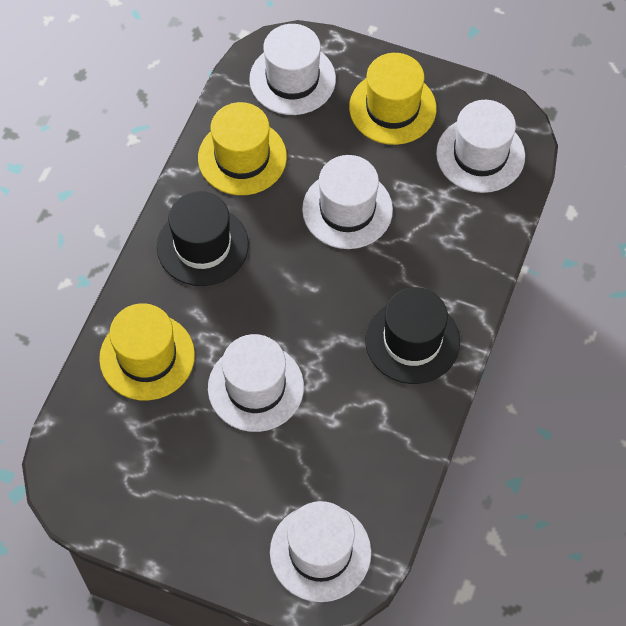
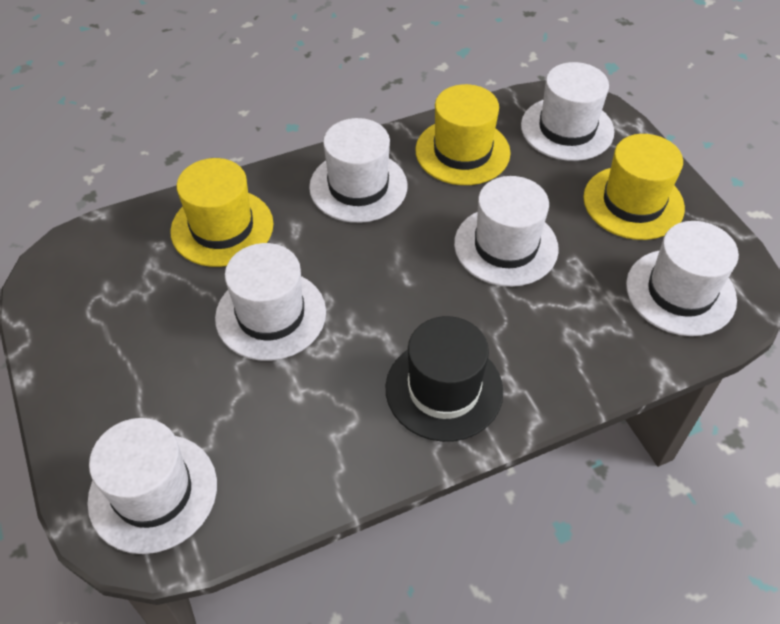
camera: 45 degrees right, 10 degrees down
black hat [157,191,249,286] -> white hat [309,118,408,223]

